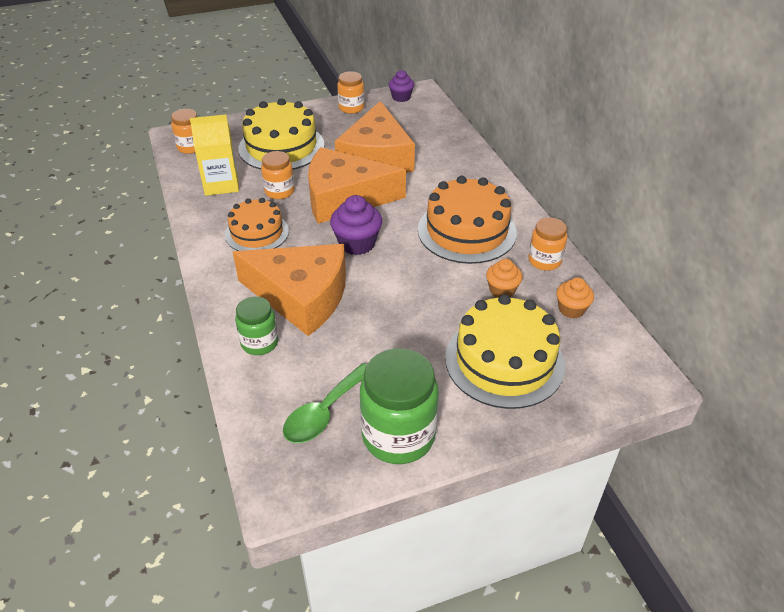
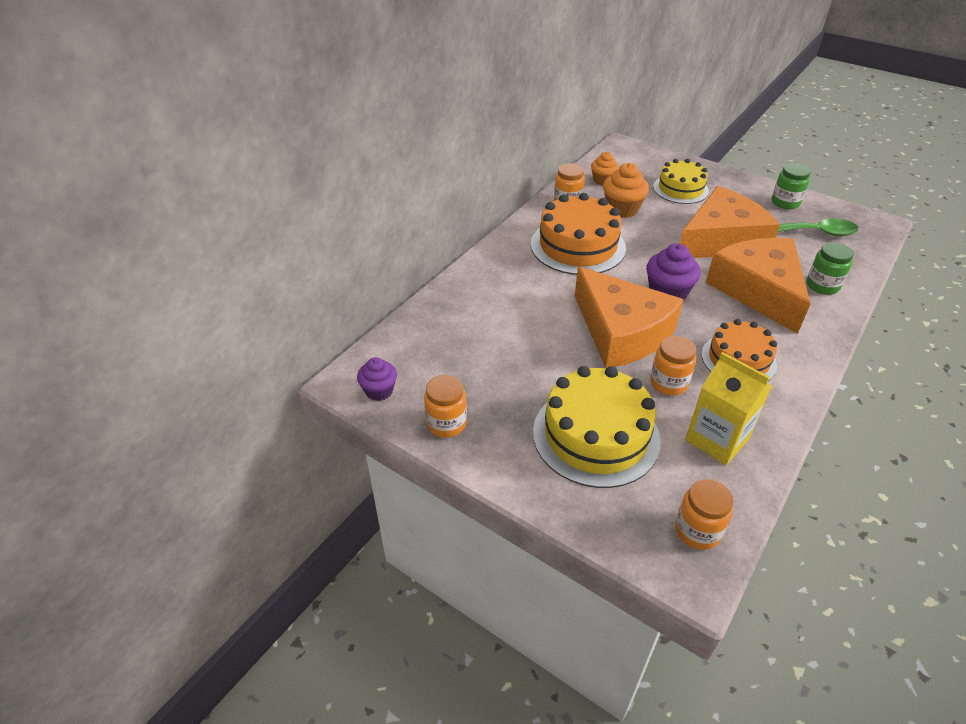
camera: 125 degrees left, 0 degrees up
orange cheese [335,101,415,173] -> orange cheese moved to [680,186,780,258]
green jar [360,348,439,464] -> green jar [772,163,811,209], size x0.58
yellow cake [445,294,565,409] -> yellow cake [653,159,709,204], size x0.64
orange cupcake [486,259,522,298] -> orange cupcake [603,163,649,218], size x1.54

